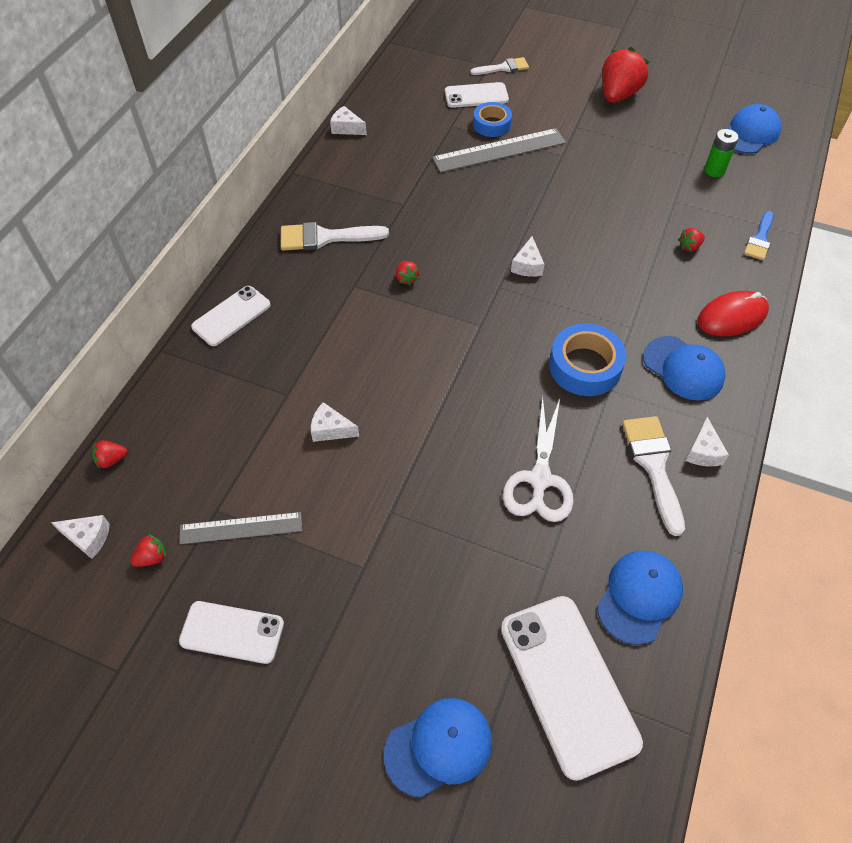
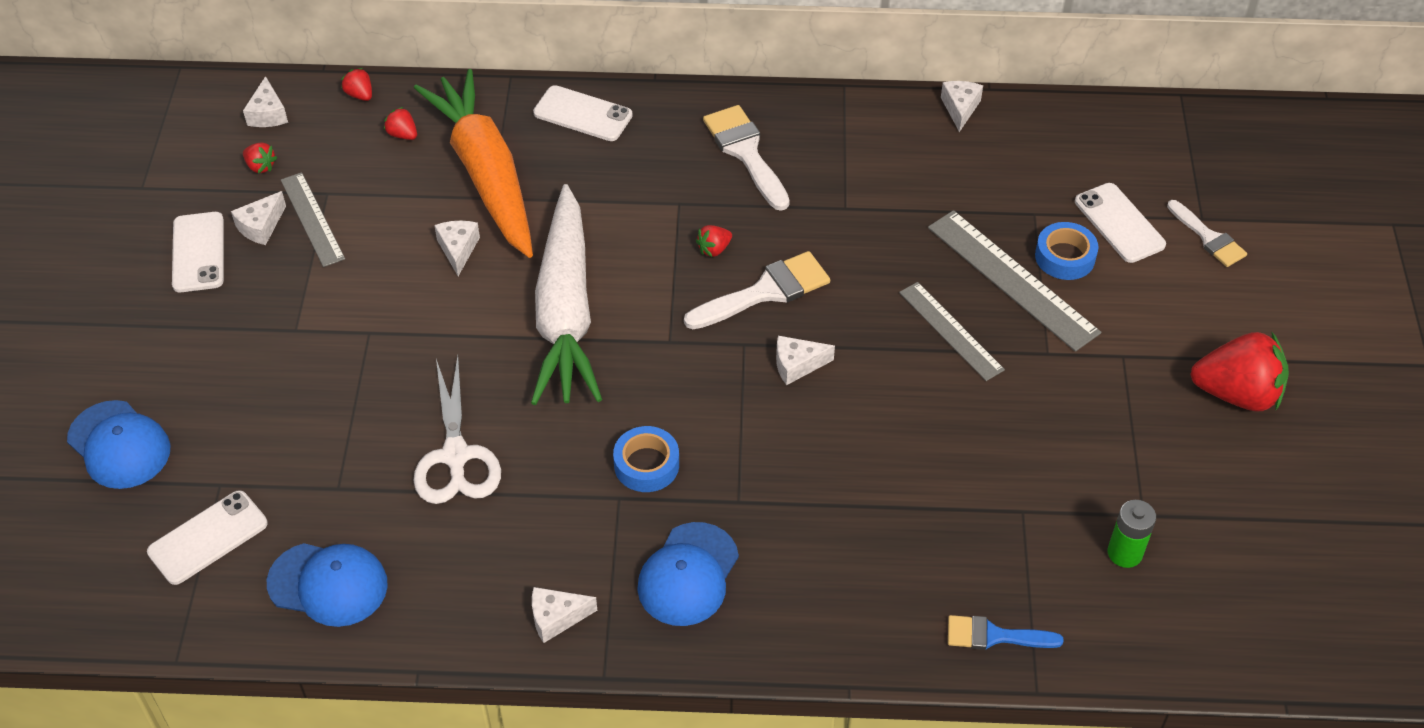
camera: 70 degrees right, 5 degrees down
white phone [501,596,643,781] -> white phone [147,490,268,585], size x0.60
white scissors [503,396,574,522] -> white scissors turned 90 degrees counterclockwise [413,356,501,504]
blue tape [549,323,626,396] -> blue tape [613,426,679,492], size x0.66
white brush [622,416,685,536] -> white brush moved to [684,251,830,329]
red strawberry [678,228,705,252] -> red strawberry moved to [384,107,417,140]
red mouse [698,291,769,336] -> none
blue cap [726,104,781,154] -> none
none -> white cheese [231,191,286,245]
none -> orange carrot [414,69,533,258]
none -> white carrot [531,184,602,405]
none -> grey ruler [899,282,1005,381]

